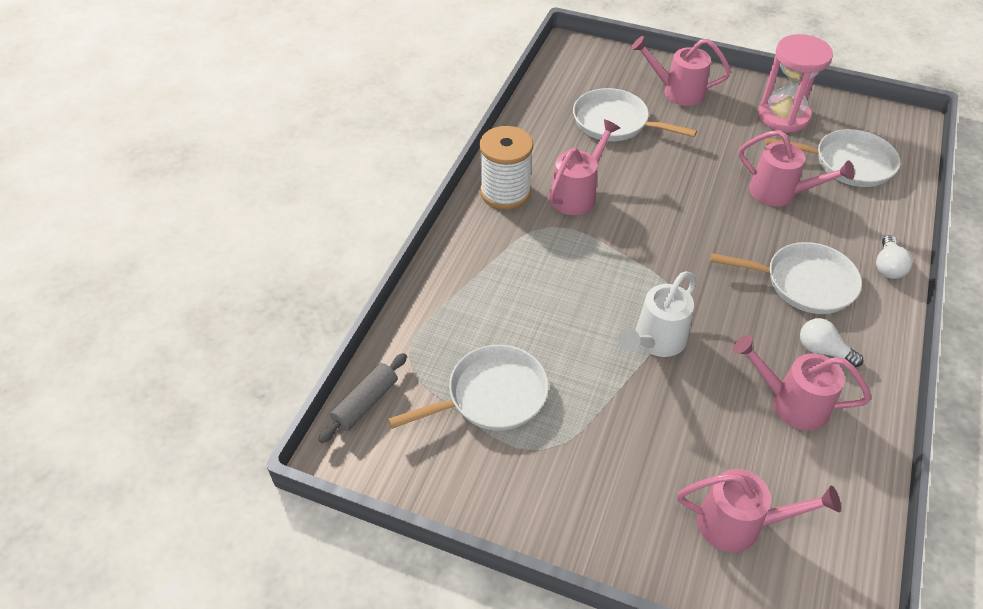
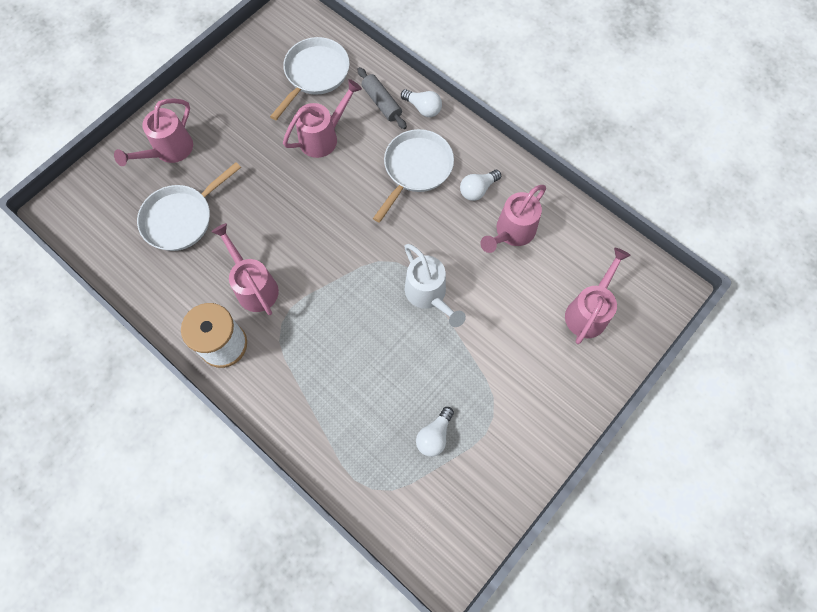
camera: 70 degrees left, 20 degrees up
grey rolling pin [318,353,407,443] -> grey rolling pin moved to [357,67,407,129]
white pan [388,345,549,431] -> white light bulb [416,407,454,457]
pink hourglass [758,34,833,133] -> none

